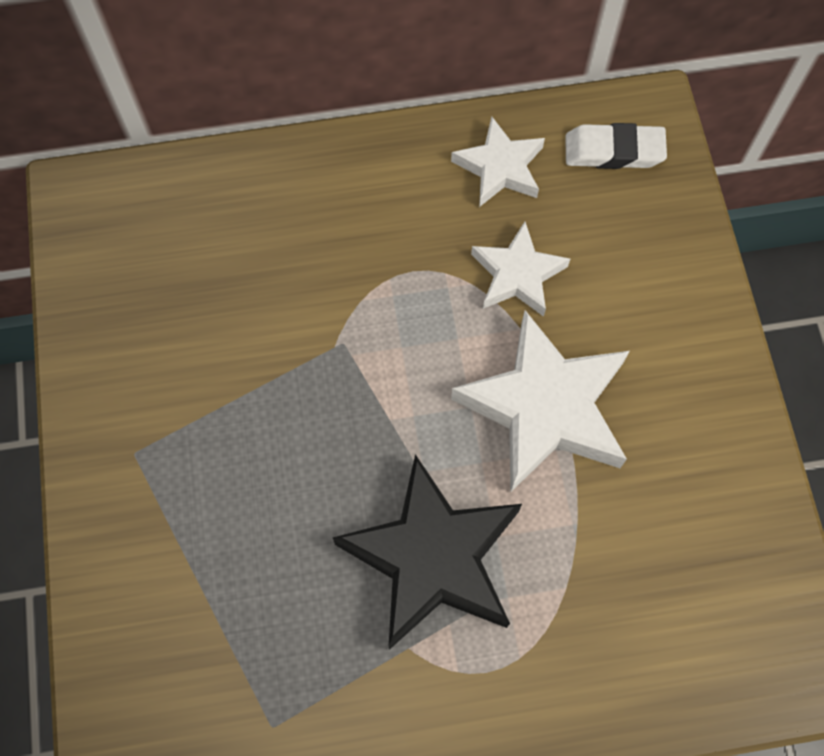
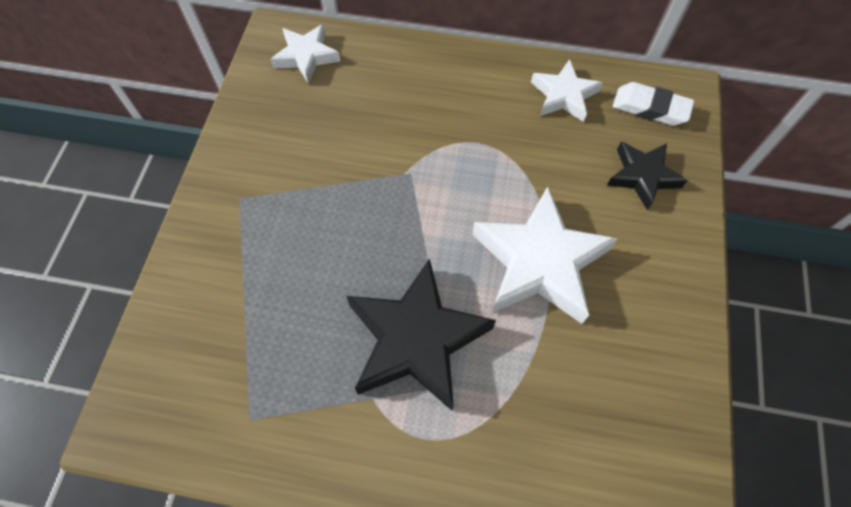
camera: 20 degrees right, 5 degrees down
white star [471,222,570,317] -> white star moved to [270,24,341,84]
none -> black star [607,141,688,210]

